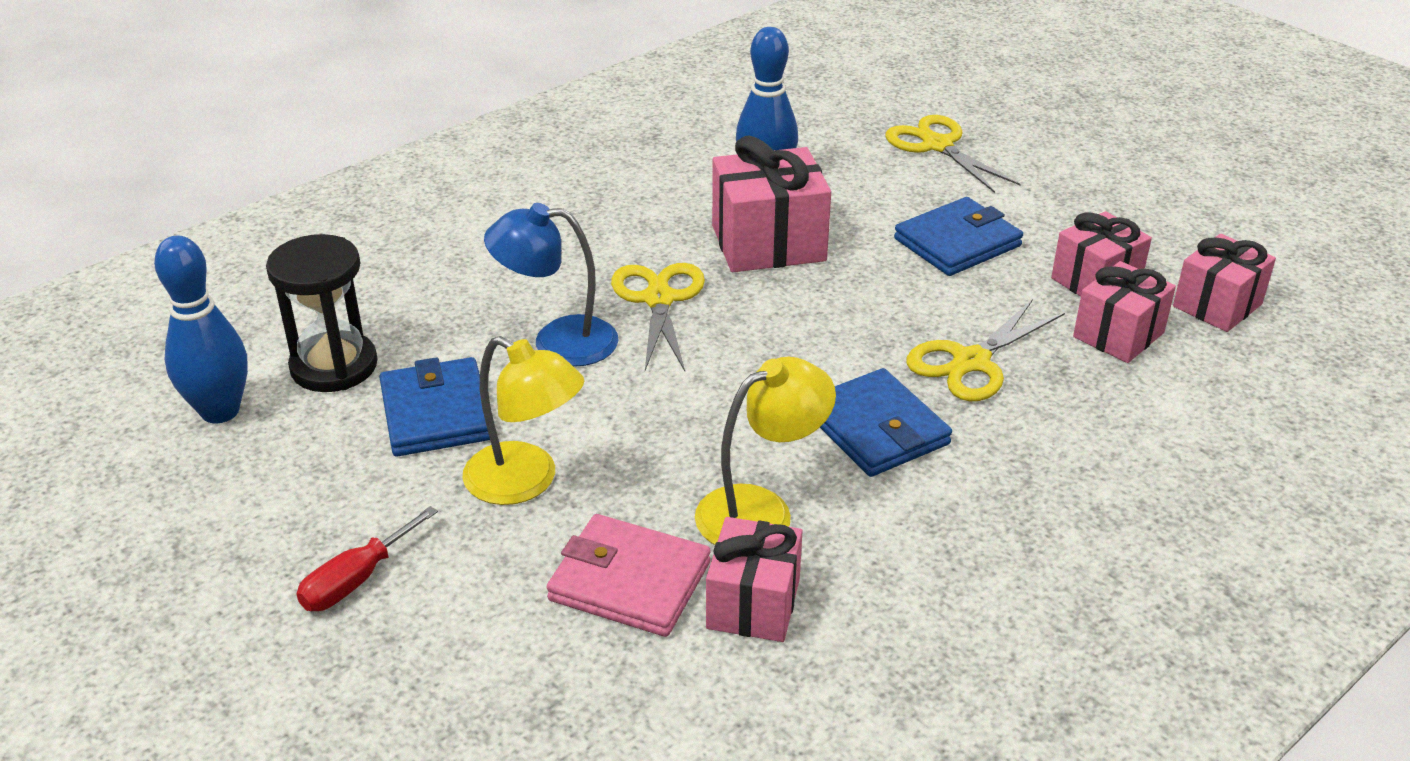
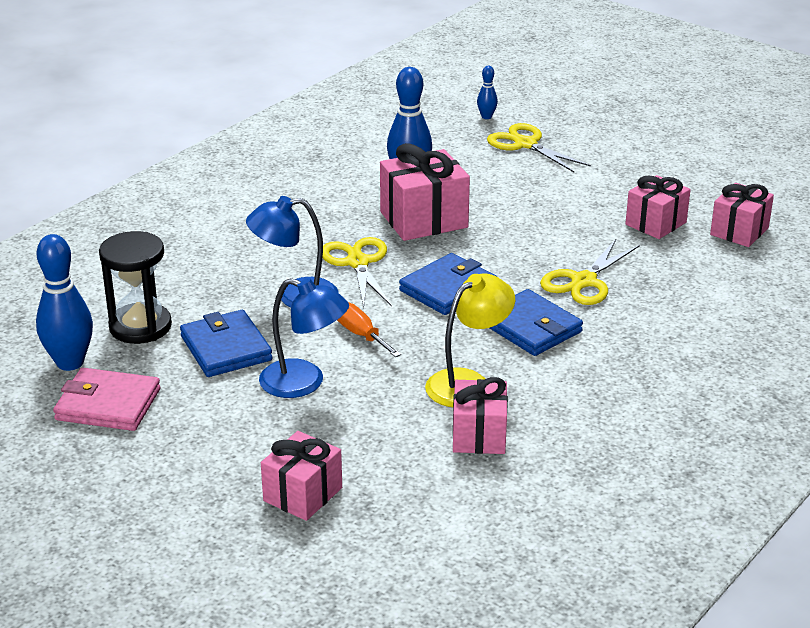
camera: 10 degrees left, 5 degrees down
red screwdriver [296,506,438,611] -> none
yellow lamp [462,336,584,505] -> blue lamp [259,278,349,398]
pink wallet [547,514,711,637] -> pink wallet moved to [53,368,160,431]
blue wallet [894,197,1023,276] -> blue wallet moved to [399,253,497,315]
pink gift [1073,261,1176,363] -> pink gift moved to [261,431,342,521]
none -> orange screwdriver [337,302,401,357]
none -> blue bowling pin [477,66,498,119]

